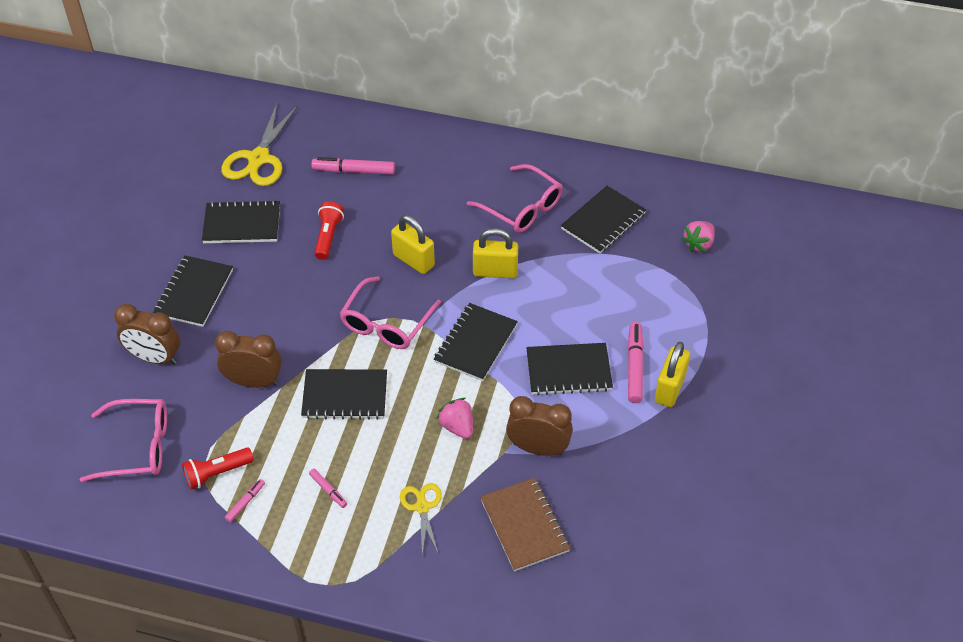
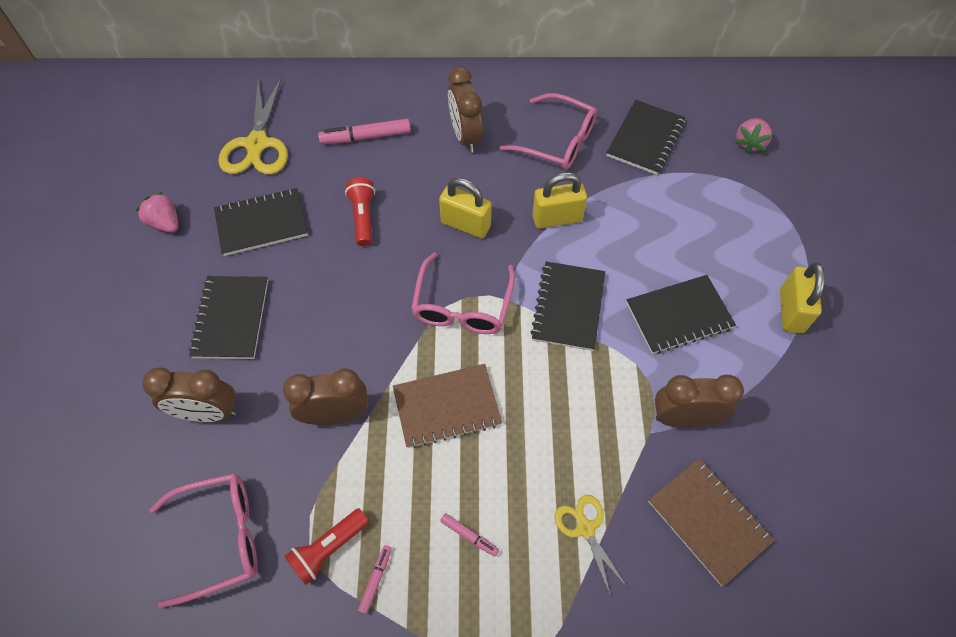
camera: 15 degrees left, 10 degrees up
black notebook [301,369,387,420] -> brown notebook [393,364,502,448]
pink strawberry [437,398,473,439] -> pink strawberry moved to [135,192,178,233]
pink marker [627,322,644,403] -> none
none -> brown clock [448,67,483,153]

